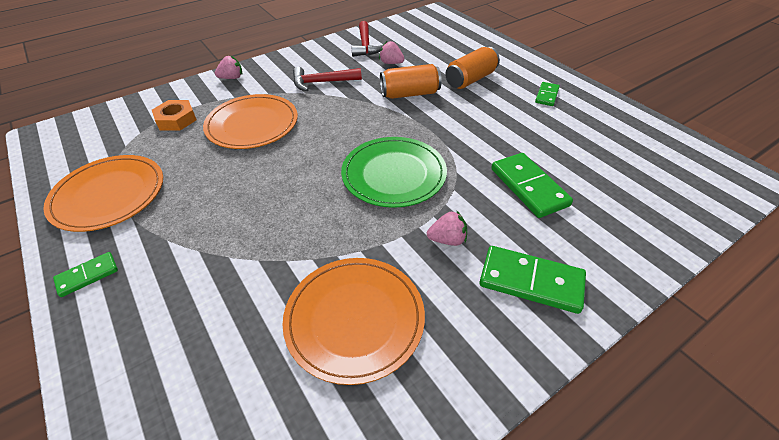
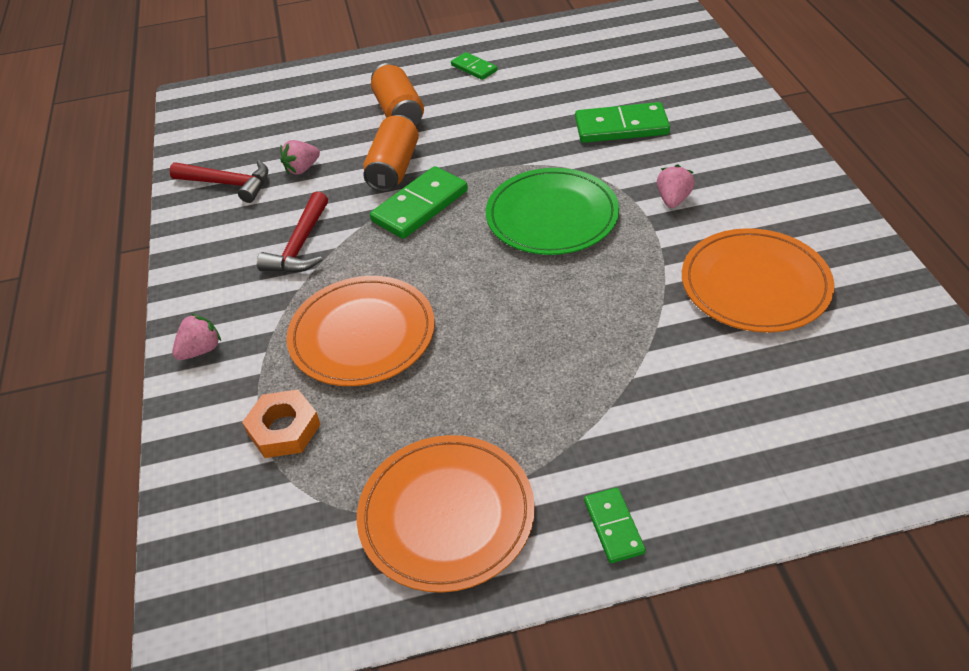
camera: 65 degrees left, 0 degrees up
pink strawberry [215,56,242,79] -> pink strawberry turned 45 degrees clockwise [172,314,221,360]
green domino [479,246,586,314] -> green domino moved to [370,166,468,239]

